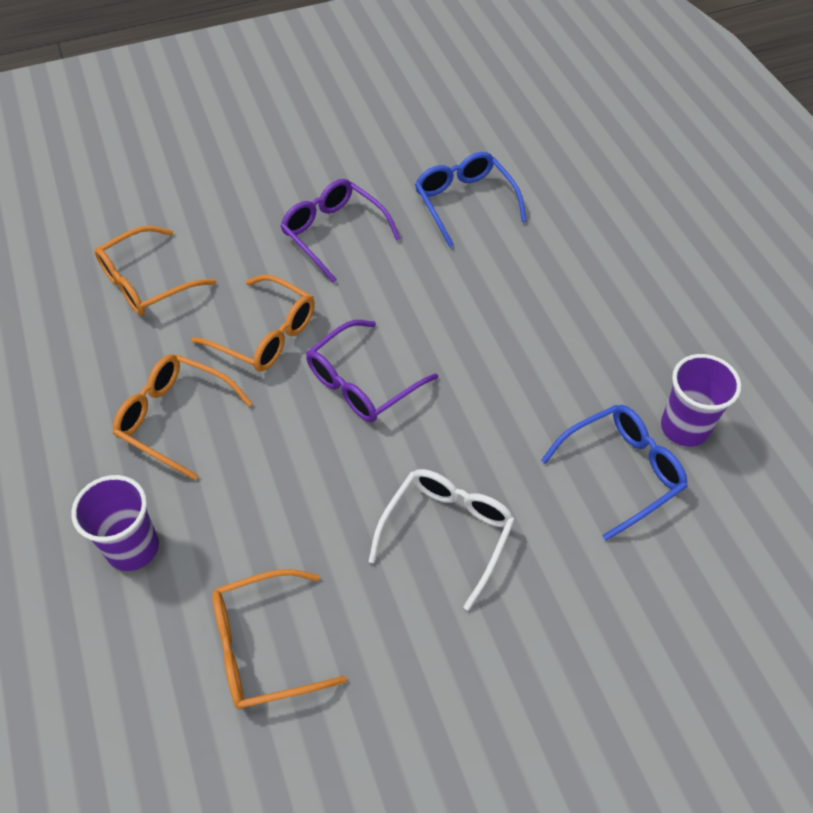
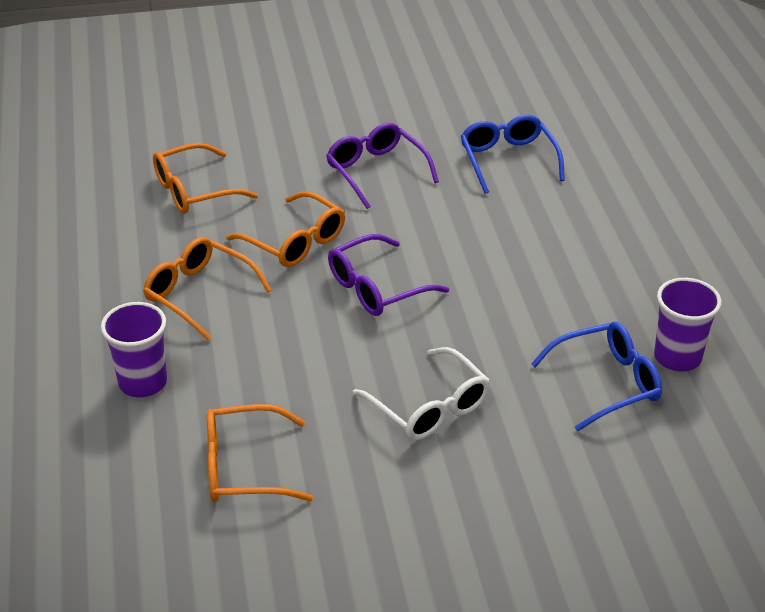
camera: 10 degrees right, 15 degrees down
white glasses [369,469,515,611] -> white glasses turned 105 degrees clockwise [353,347,490,440]

